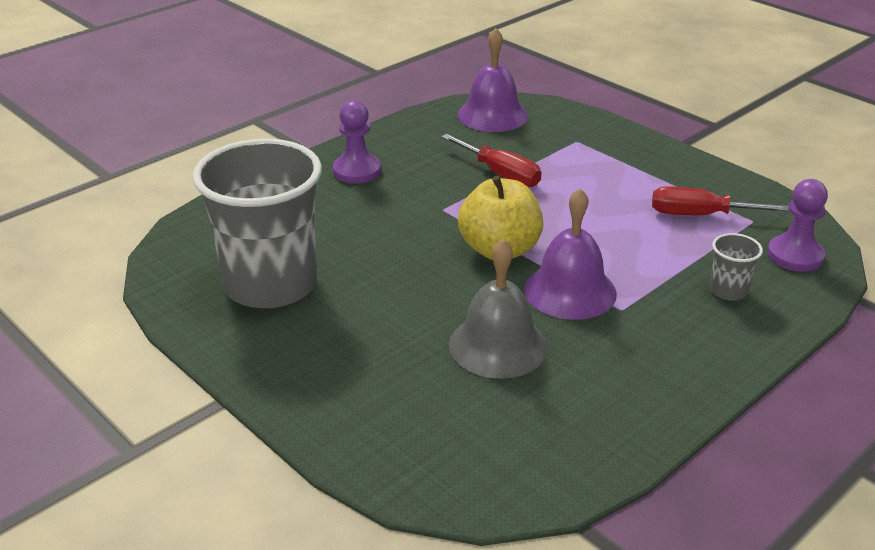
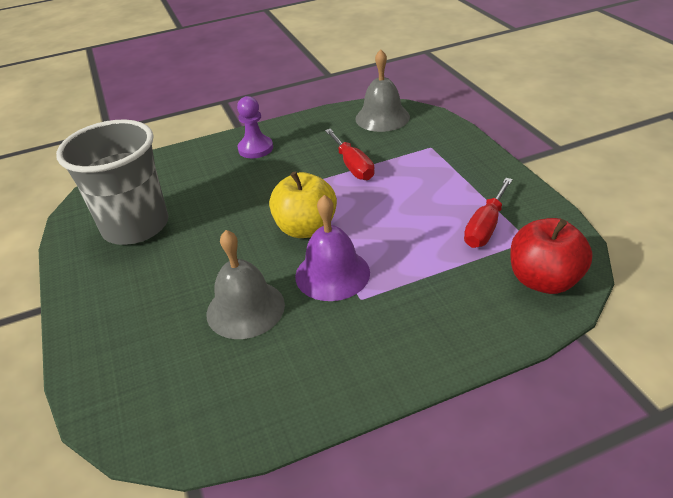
camera: 25 degrees right, 5 degrees up
purple bell [458,28,528,132] -> grey bell [355,49,410,132]
red screwdriver [652,186,789,215] -> red screwdriver turned 90 degrees counterclockwise [464,178,513,248]
grey cup [710,233,763,301] -> none
purple pawn [767,179,828,272] -> red apple [510,218,593,294]

